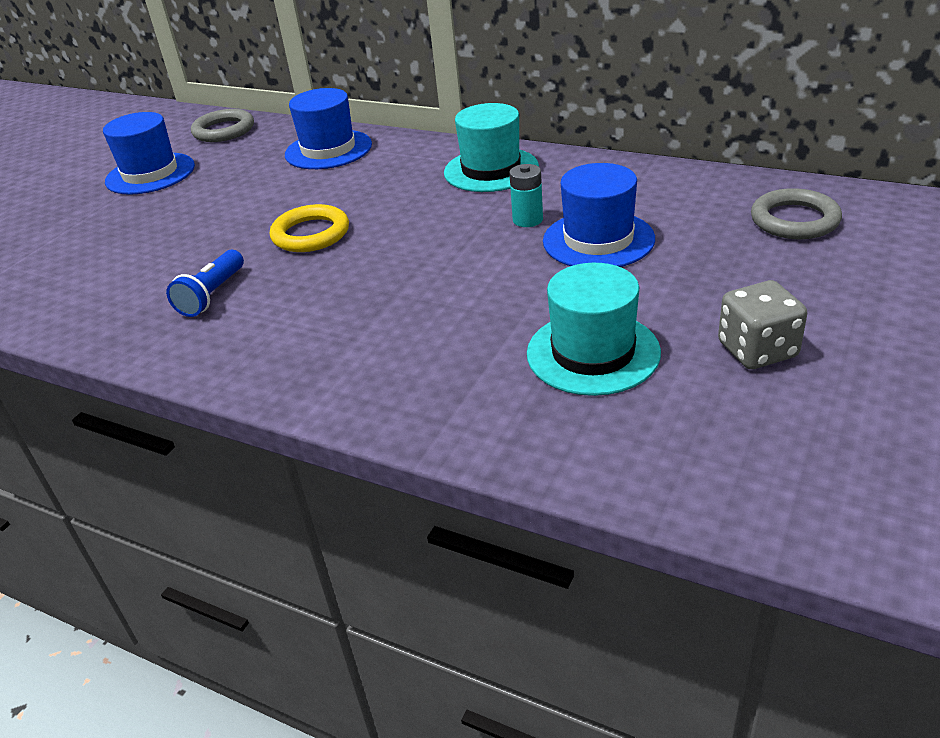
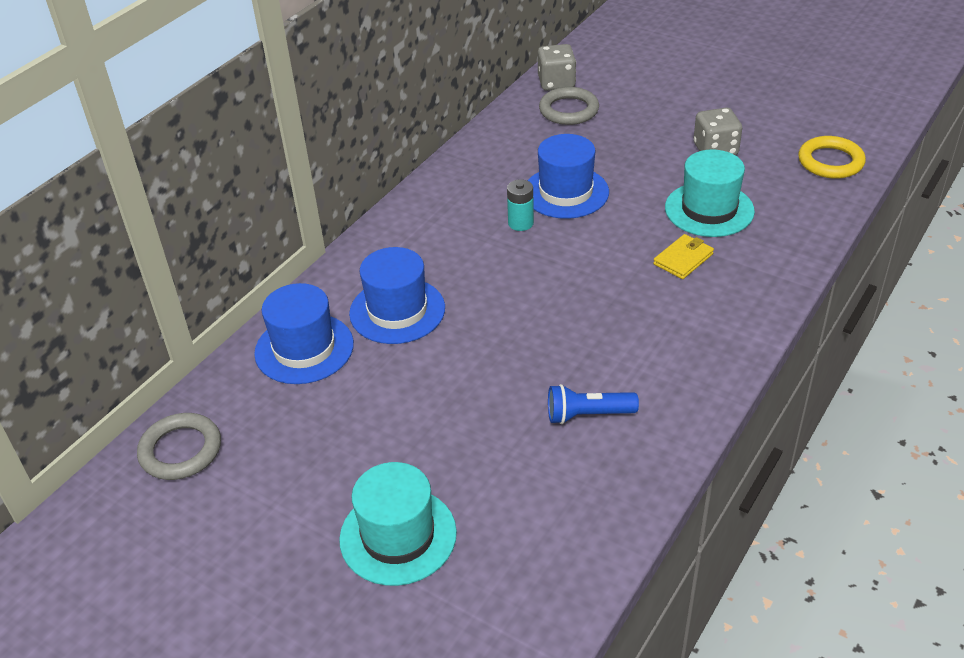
camera: 85 degrees left, 5 degrees up
blue hat [103,112,195,195] -> blue hat moved to [349,247,445,344]
blue flashlight [166,250,244,317] -> blue flashlight turned 150 degrees clockwise [548,384,639,424]
yellow ring [270,204,349,252] -> yellow ring moved to [798,136,866,179]
turquoise hat [444,103,539,192] -> turquoise hat moved to [339,462,457,586]
none -> grey dice [538,44,576,91]
none -> yellow wallet [653,234,714,279]

